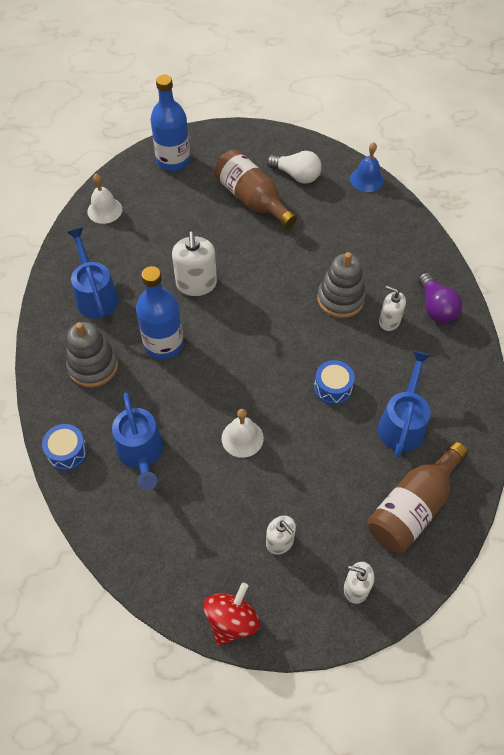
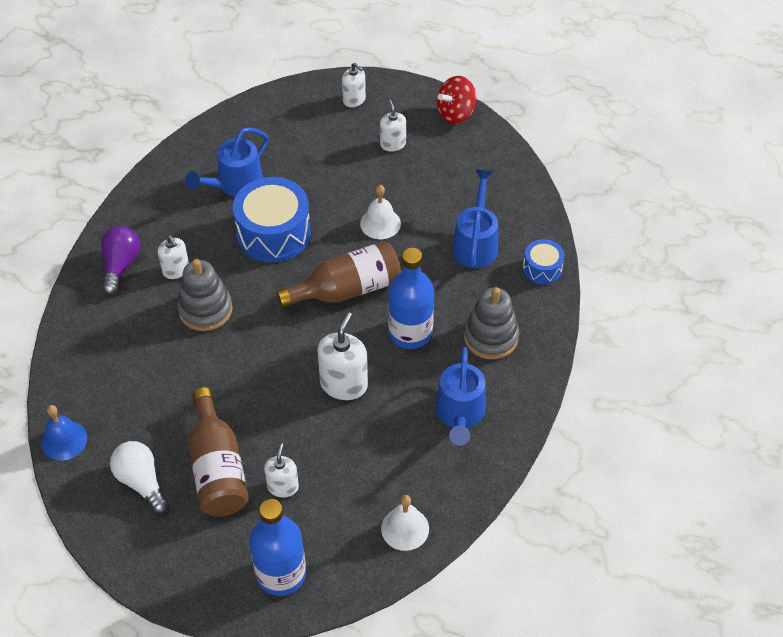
camera: 155 degrees left, 5 degrees down
blue drum [314,360,355,405] -> blue drum [233,177,311,262], size x1.92
brown bottle [368,442,468,552] -> brown bottle moved to [276,241,401,308]
none -> white soap dispenser [264,443,299,497]

